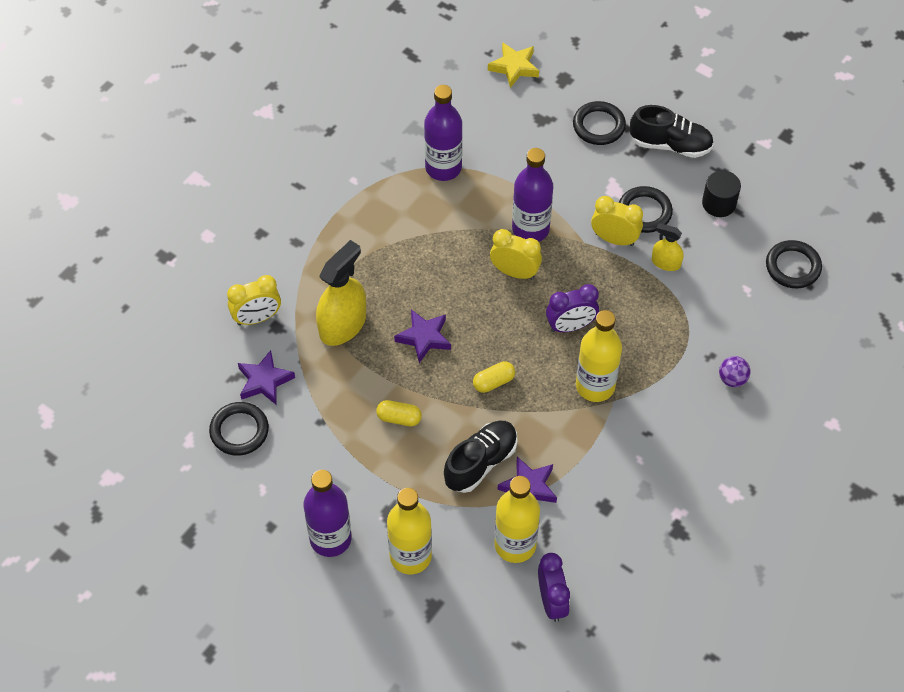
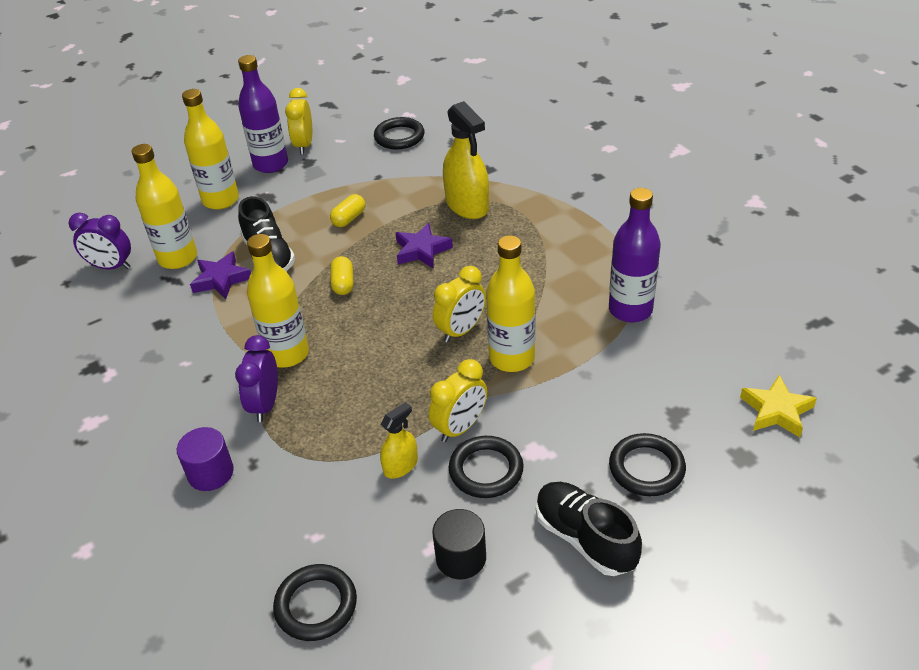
camera: 115 degrees right, 15 degrees down
yellow clock [227,275,281,325] -> yellow clock moved to [285,88,312,154]
purple star [238,350,295,405] -> none
purple bottle [512,148,553,242] -> yellow bottle [486,235,536,372]
purple clock [546,284,599,332] -> purple clock moved to [235,335,278,422]
black shoe [630,105,714,158] -> black shoe turned 105 degrees clockwise [536,482,642,576]
purple ball [719,356,751,387] -> purple cylinder [177,427,234,491]

